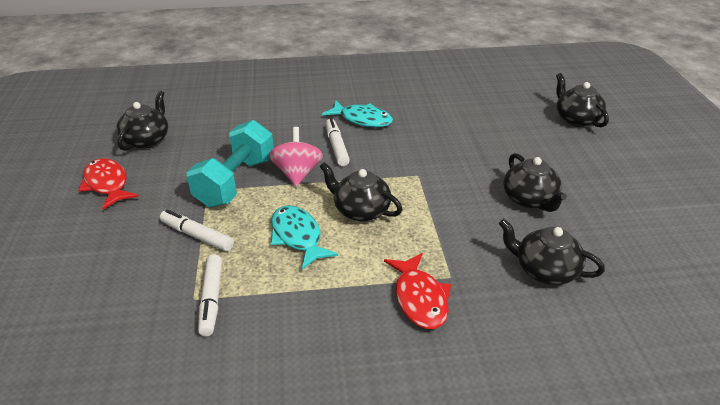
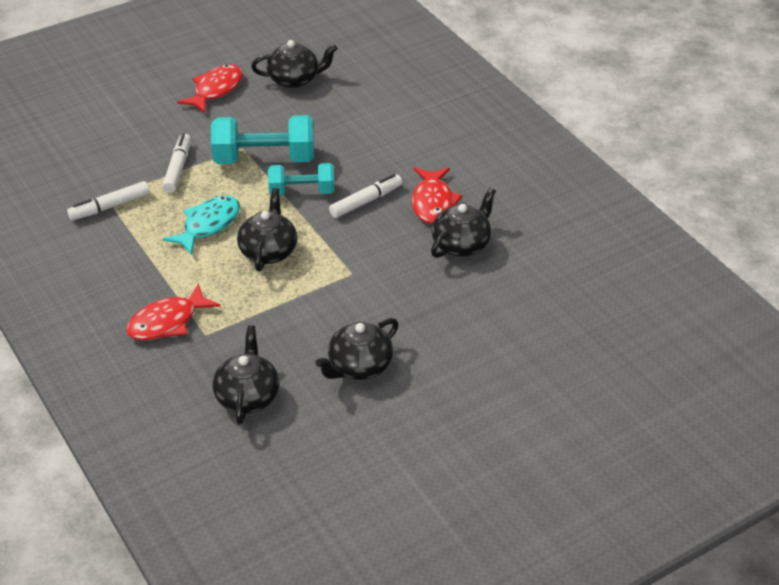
camera: 65 degrees right, 5 degrees up
pink spinning top [269,127,323,186] -> turquoise dumbbell [268,163,334,196]
turquoise fish [322,100,393,127] -> red fish [412,168,463,224]
black teapot [556,73,609,127] -> black teapot moved to [431,188,496,258]

